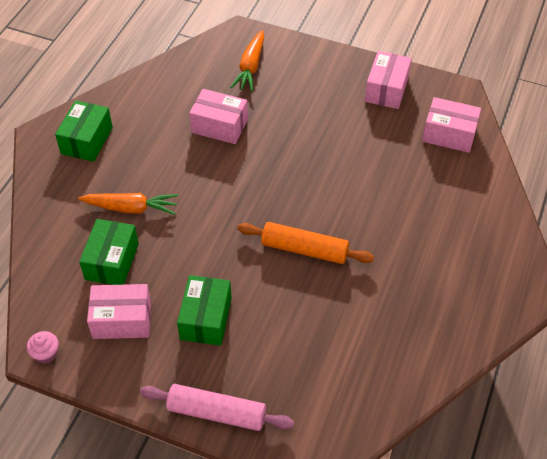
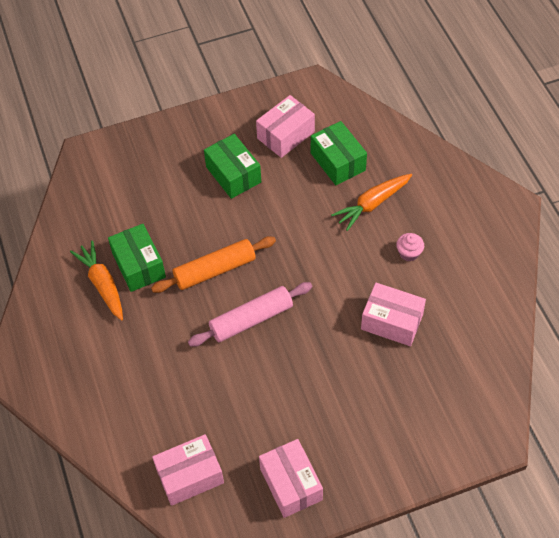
camera: 140 degrees right, 5 degrees up
pink cupcake [27,331,59,364] -> pink cupcake moved to [396,233,424,262]
green box [55,100,113,162] -> green box moved to [108,224,166,292]
pink rolling pin [140,384,294,431] -> pink rolling pin moved to [188,282,312,347]
pink box [189,89,248,144] -> pink box turned 45 degrees clockwise [361,283,426,346]
orange carrot [230,30,264,92] -> orange carrot moved to [70,240,123,320]

